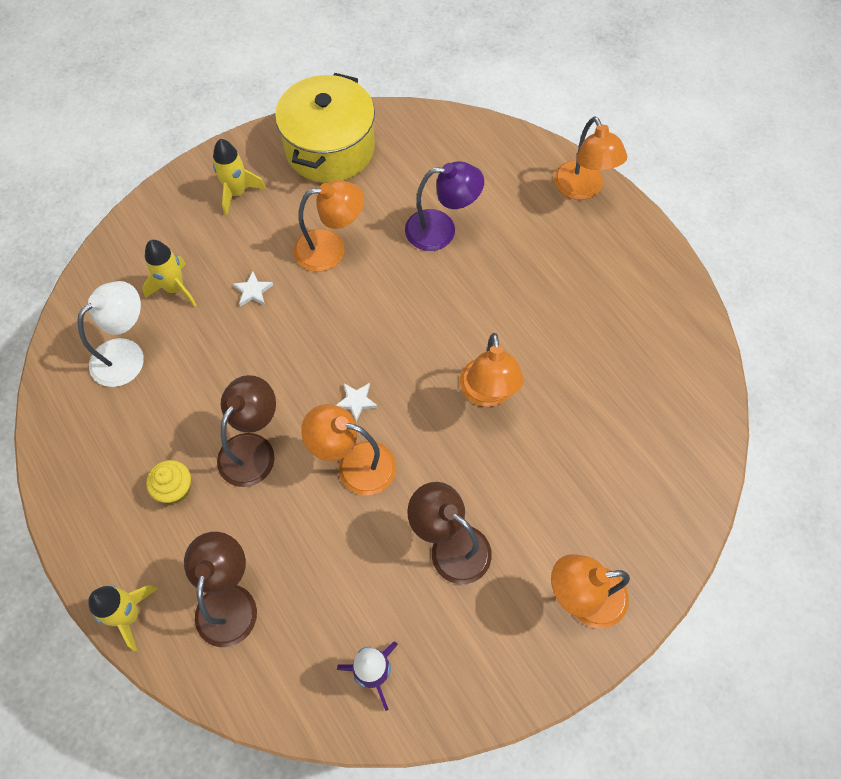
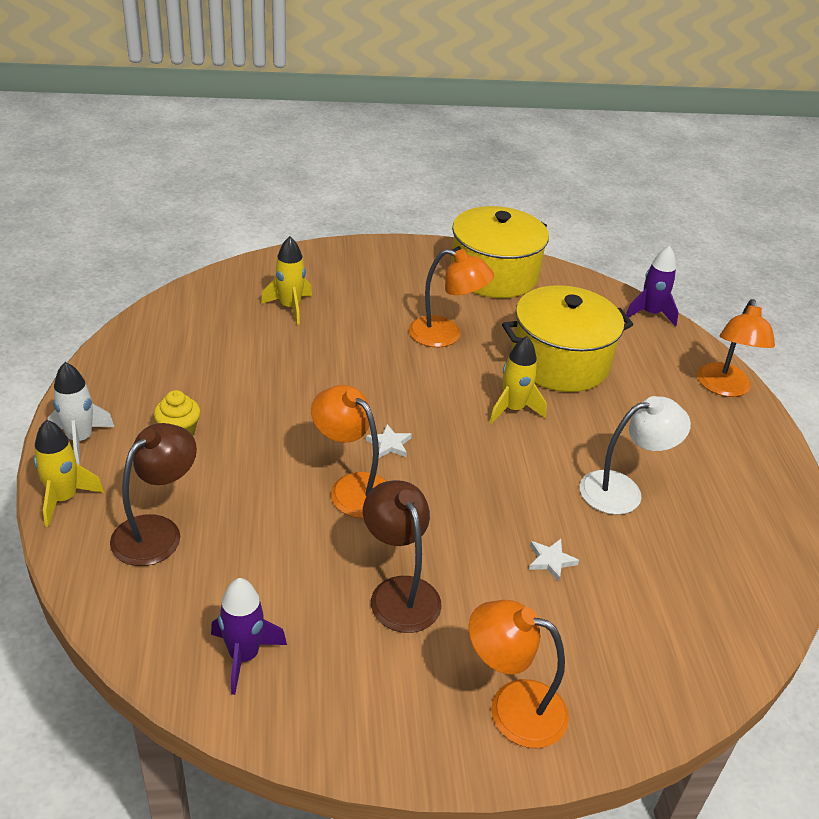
camera: 25 degrees right, 25 degrees down
white lamp [77,281,144,387] -> white lamp moved to [580,396,691,515]
yellow rocket [213,139,266,216] -> yellow rocket moved to [490,336,547,424]
brown lamp [217,375,276,487] -> none
white star [233,271,273,306] -> white star moved to [529,539,579,582]
purple lamp [405,161,484,251] -> yellow pot [502,285,633,392]
orange lamp [460,333,524,407] -> none
none -> white rocket [48,362,114,465]
none -> purple rocket [626,246,679,327]

